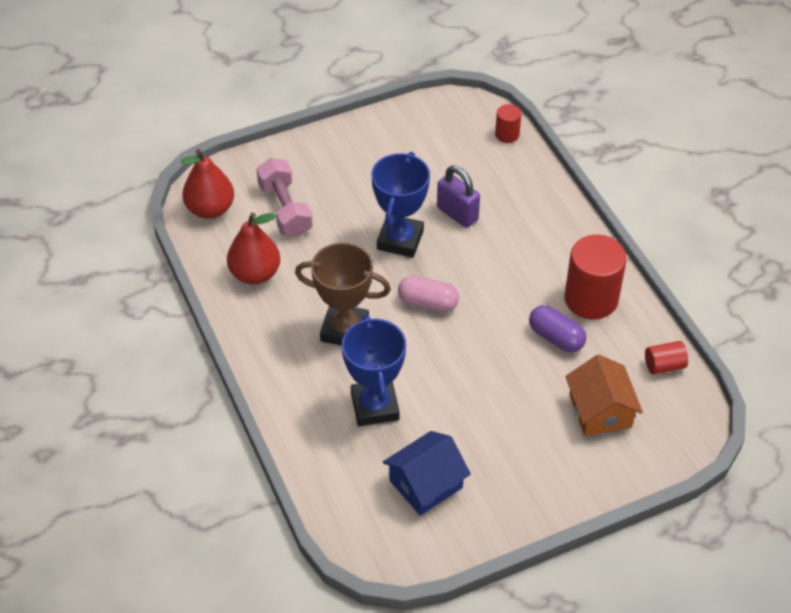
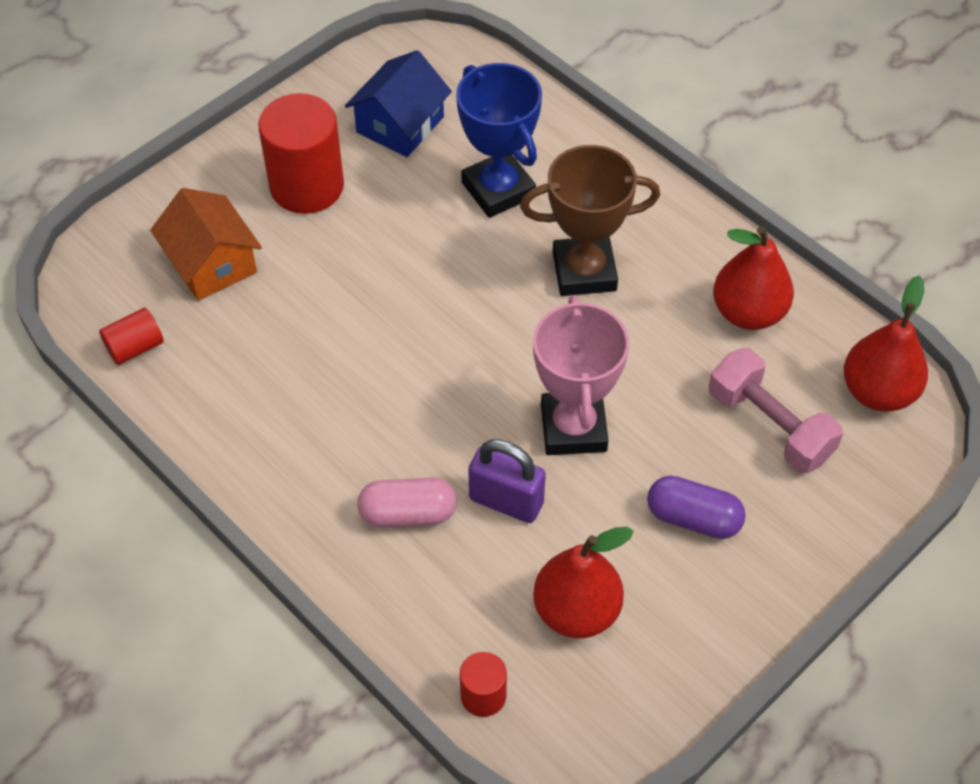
camera: 160 degrees right, 5 degrees up
blue trophy [371,152,430,257] -> pink trophy [533,295,629,455]
pink capsule [398,276,459,312] -> pink capsule moved to [357,477,457,528]
purple capsule [529,305,586,352] -> purple capsule moved to [647,475,746,539]
red cylinder [564,235,627,319] -> red cylinder moved to [258,93,344,214]
none -> red pear [533,527,633,638]

